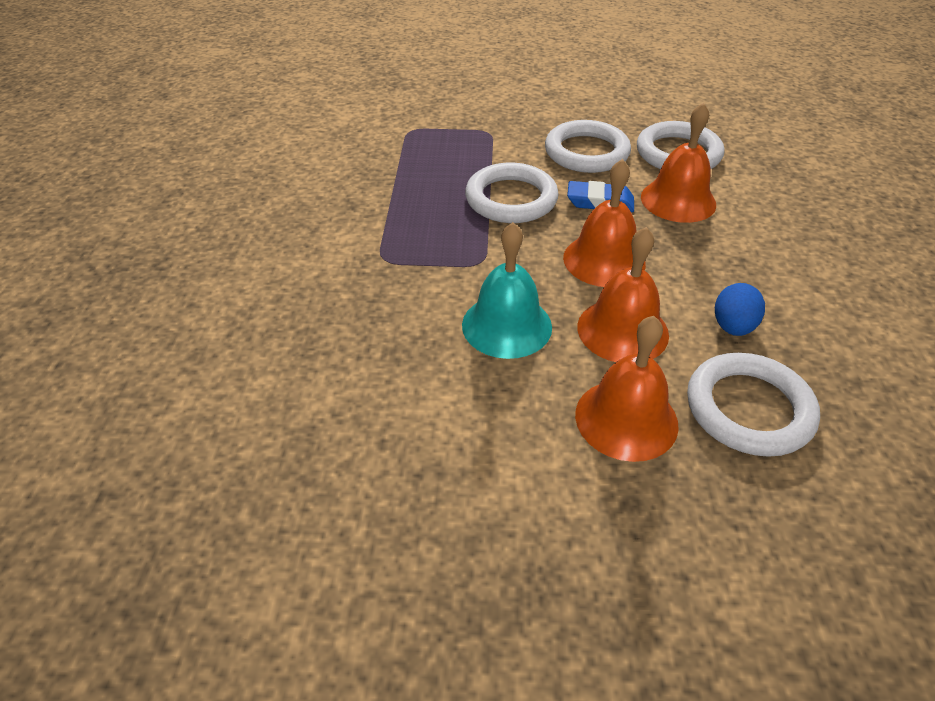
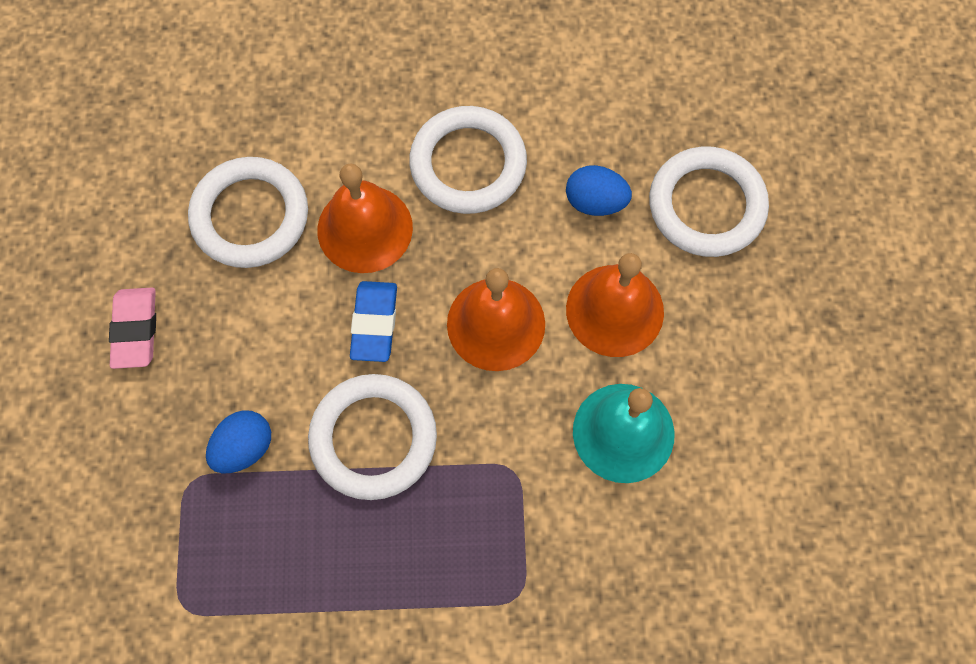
camera: 95 degrees left, 25 degrees up
white ring [545,120,631,173] -> white ring moved to [409,106,527,214]
orange bell [575,316,679,462] -> none
none -> pink eraser [109,288,156,369]
none -> blue egg [206,410,271,473]

